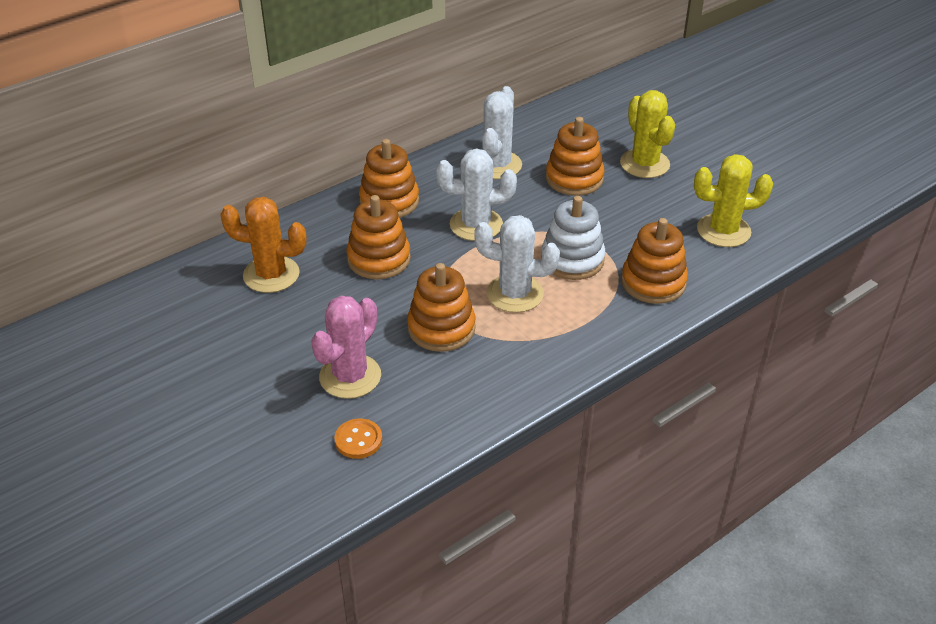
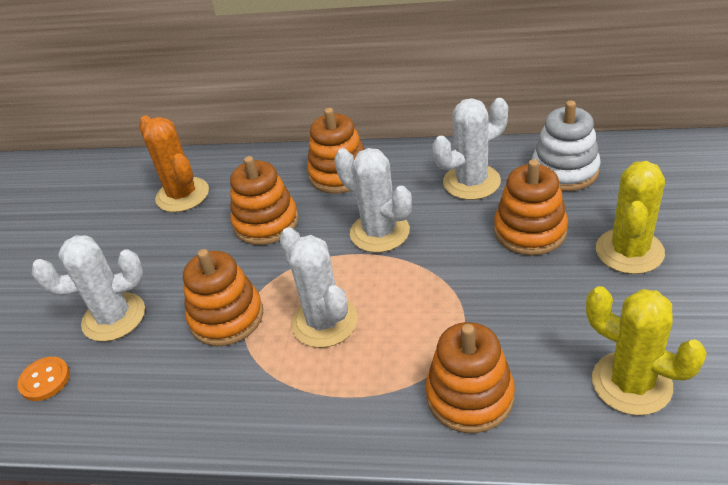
camera: 50 degrees right, 0 degrees up
pink cactus [311,296,381,399] -> white cactus [32,235,145,342]
white stacking toy [541,196,605,280] -> white stacking toy moved to [532,101,601,191]

